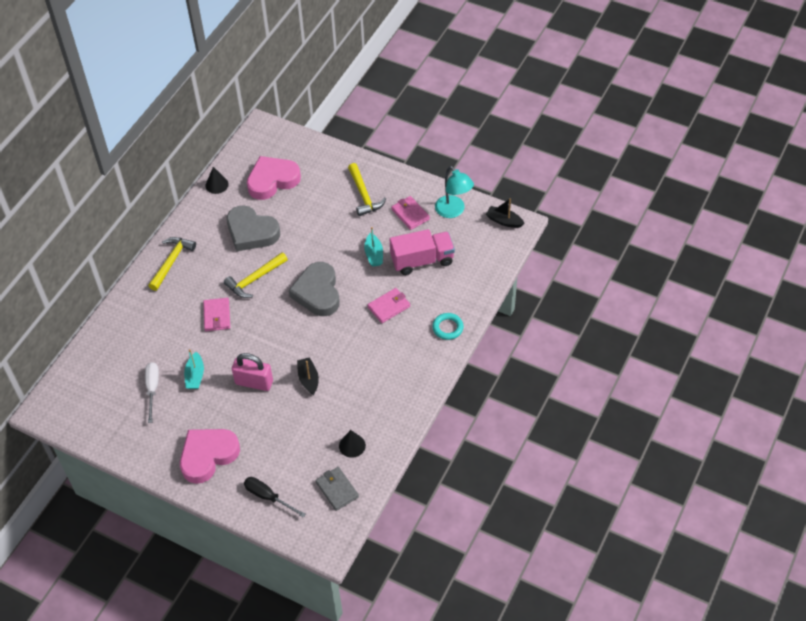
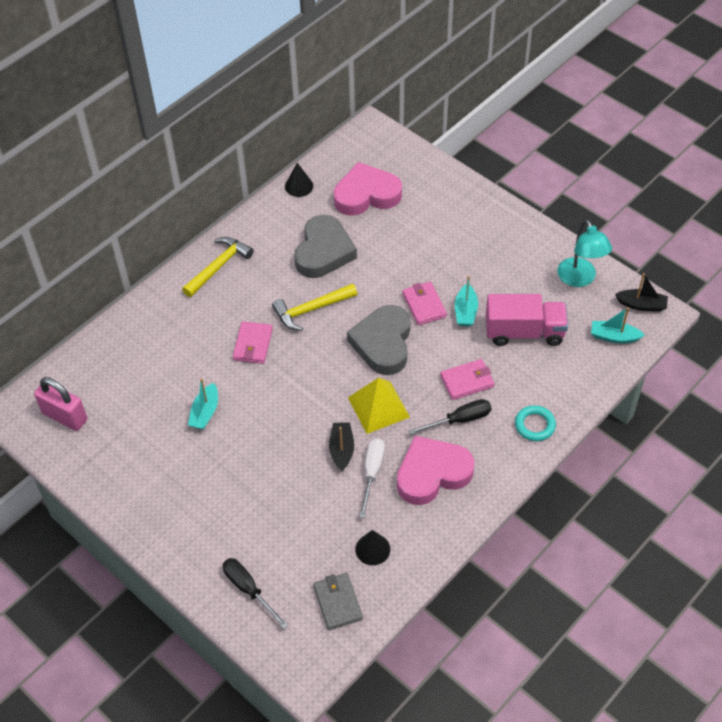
camera: 15 degrees right, 0 degrees up
white screwdriver [145,362,159,423] -> white screwdriver moved to [359,438,385,518]
pink heart [180,429,240,484] -> pink heart moved to [397,436,474,505]
grey heart [227,205,280,251] -> grey heart turned 120 degrees counterclockwise [294,215,357,278]
pink padlock [232,353,273,391] -> pink padlock moved to [34,377,87,431]
yellow hammer [348,163,386,216] -> none
pink wallet [391,196,430,230] -> pink wallet moved to [402,282,447,325]
black boat [486,198,525,228] -> black boat turned 150 degrees clockwise [615,273,668,312]
none -> yellow pyramid [348,377,410,434]
none -> black screwdriver [409,399,491,435]
none -> turquoise boat [591,307,644,344]

